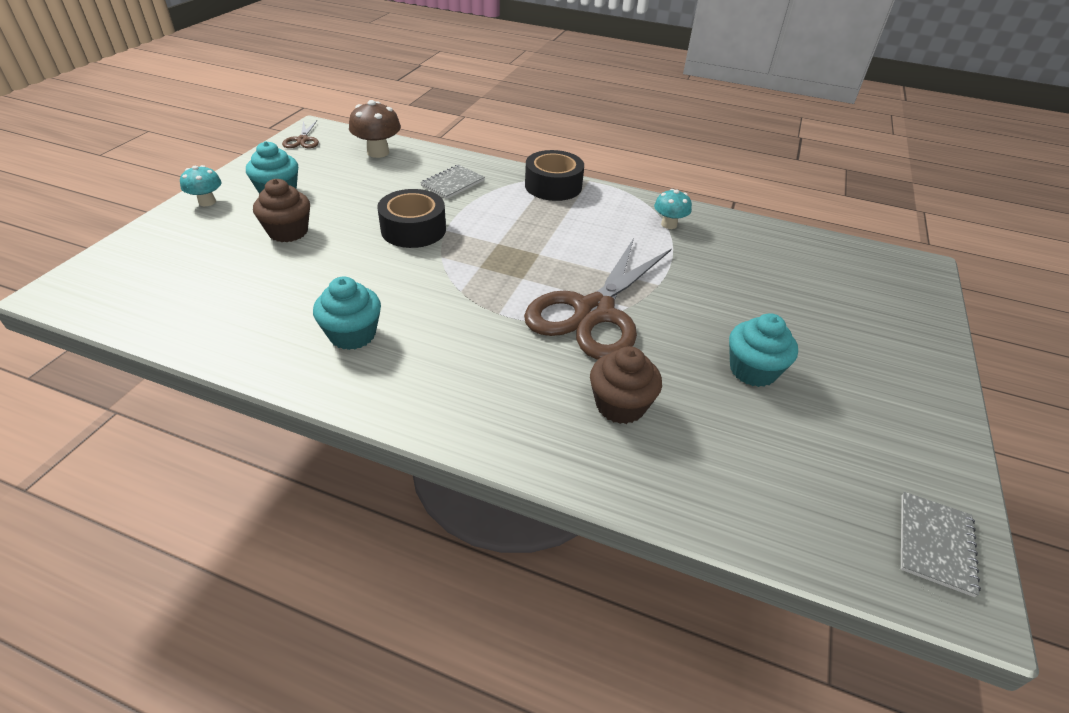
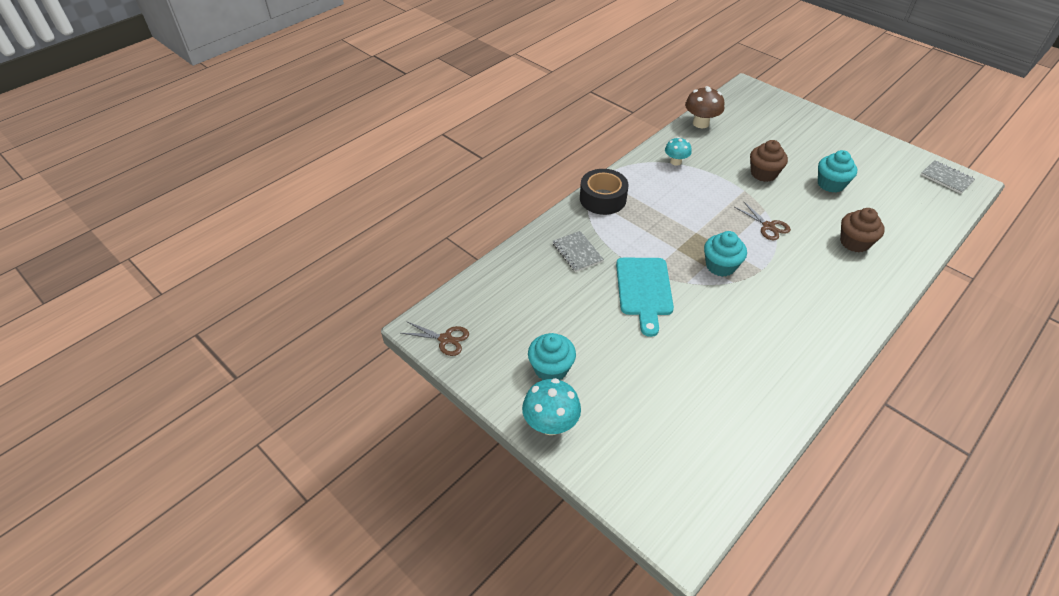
camera: 65 degrees left, 5 degrees up
turquoise mushroom [180,165,222,206] -> turquoise mushroom [522,378,581,435], size x1.54
brown cupcake [253,179,310,242] -> brown cupcake moved to [750,140,788,182]
turquoise cupcake [313,277,381,350] -> turquoise cupcake moved to [704,231,747,277]
brown mushroom [349,100,401,158] -> brown mushroom moved to [685,86,724,128]
black tape [377,189,446,248] -> turquoise cutting board [616,258,674,337]
brown scissors [524,238,671,360] -> brown scissors [735,201,791,240], size x0.43

